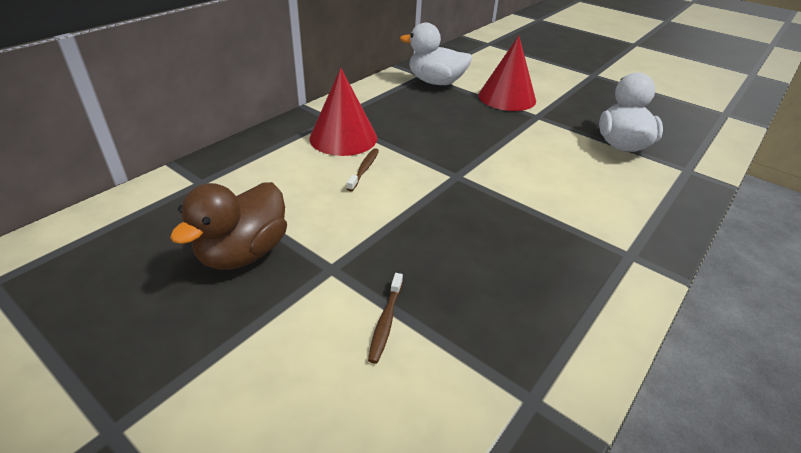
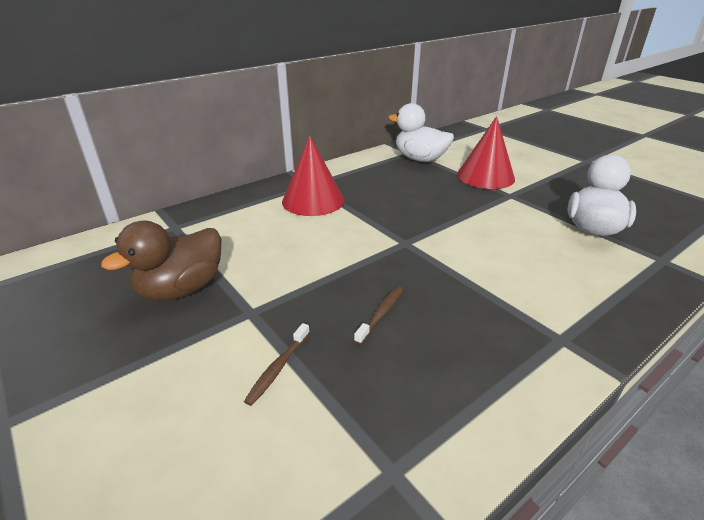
camera: 15 degrees right, 5 degrees down
brown toothbrush [347,148,379,191] -> brown toothbrush moved to [354,286,403,345]

